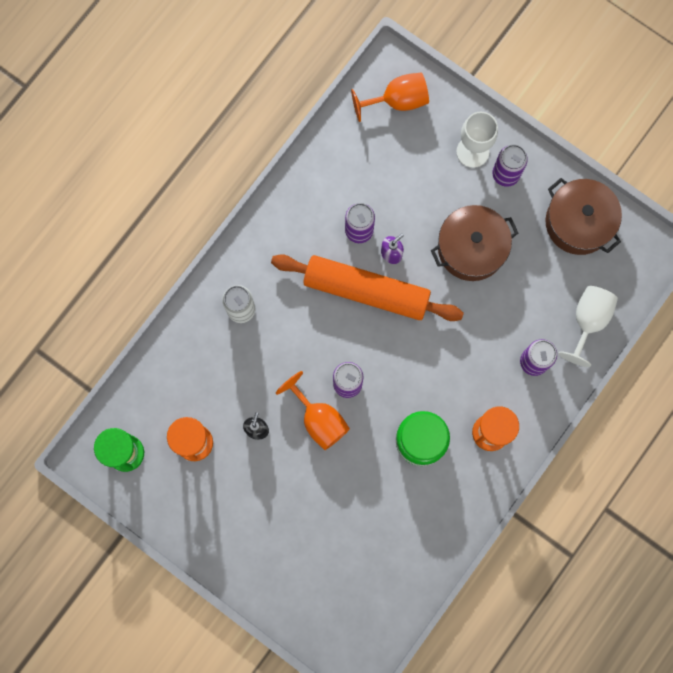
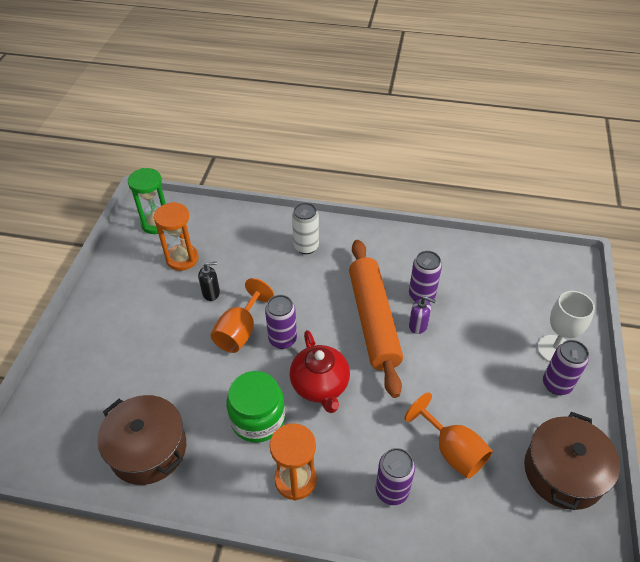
camera: 65 degrees right, 30 degrees down
orange goblet [351,73,429,122] -> orange goblet moved to [405,392,493,479]
brown pot [431,205,518,281] -> brown pot moved to [97,395,186,485]
white goblet [558,286,618,367] -> none
none -> red teapot [290,330,350,413]

